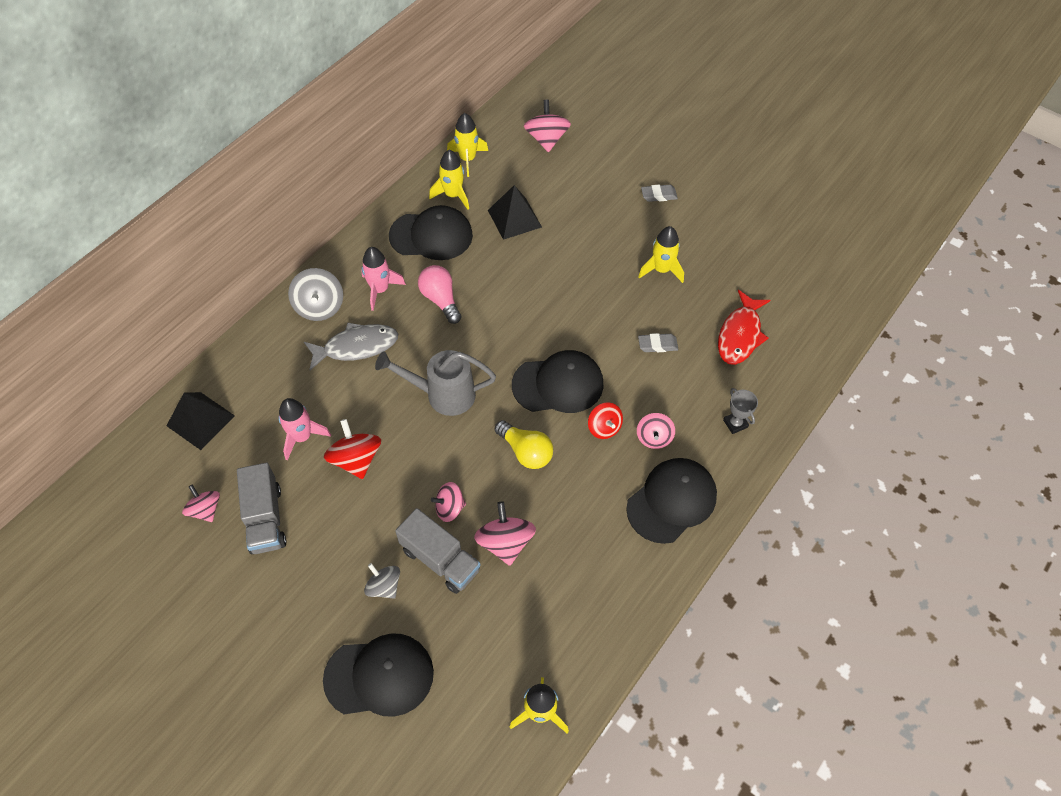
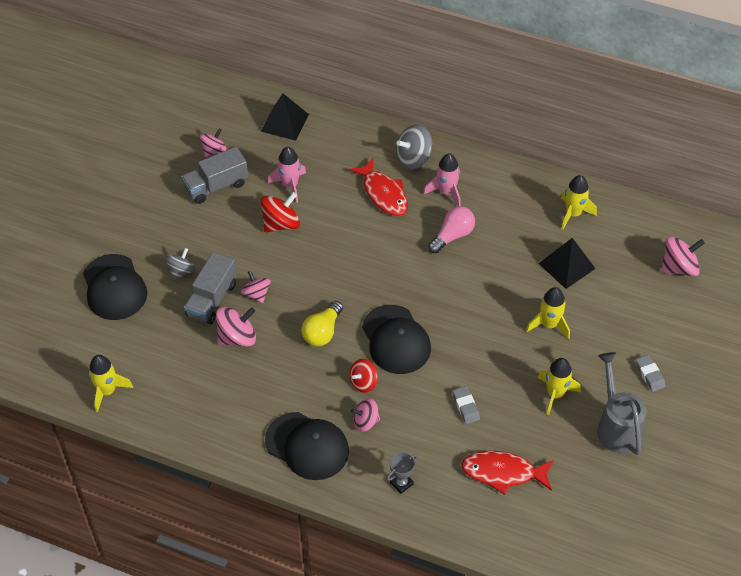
camera: 75 degrees right, 5 degrees down
grey fish [304,322,398,370] -> red fish [349,158,408,216]
grey watering can [375,350,496,416] -> grey watering can moved to [597,352,647,455]
black cap [389,205,473,260] -> none
yellow rocket [447,113,488,177] -> yellow rocket moved to [526,287,570,339]

